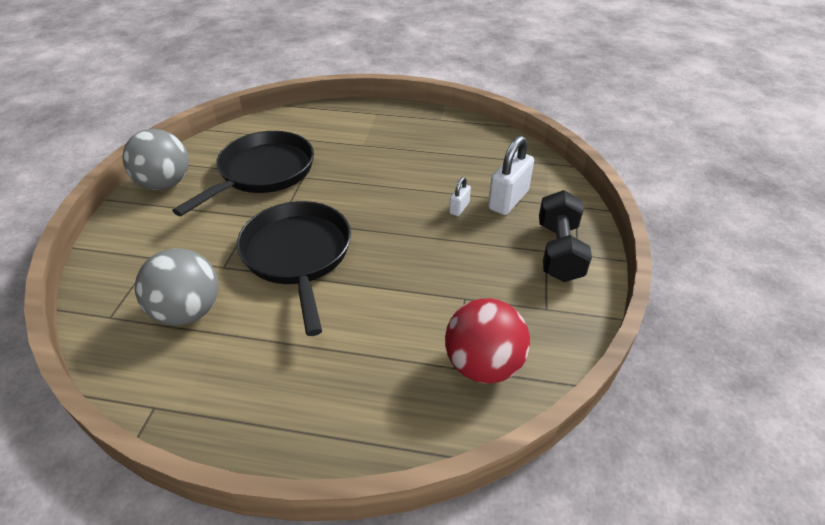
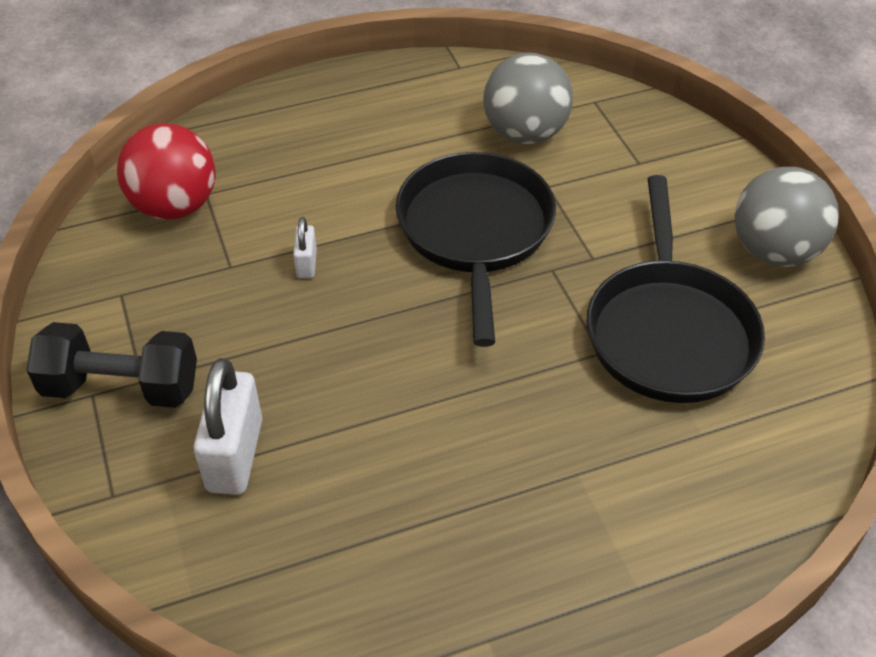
camera: 150 degrees right, 5 degrees up
black pan [237,201,351,336] -> black pan turned 135 degrees counterclockwise [396,152,556,347]
white padlock [449,177,471,216] -> white padlock moved to [293,217,317,278]
black dumbbell [539,190,592,282] -> black dumbbell turned 60 degrees counterclockwise [26,322,197,408]

